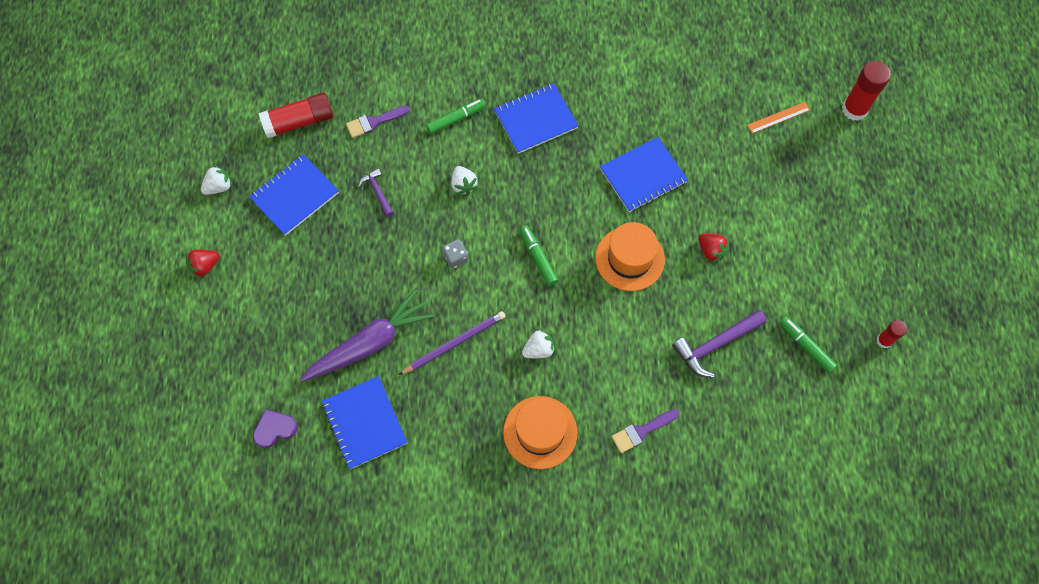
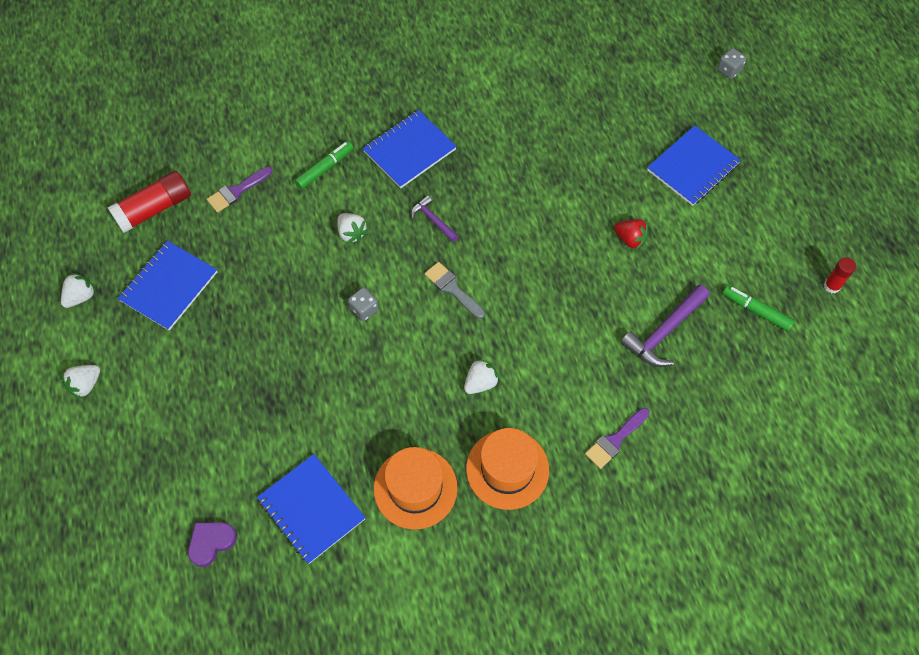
camera: 15 degrees left, 5 degrees down
red strawberry [186,249,220,278] -> white strawberry [62,365,100,399]
purple carrot [300,289,435,382] -> none
purple hammer [358,168,394,217] -> purple hammer moved to [411,195,459,242]
purple pencil [399,311,506,375] -> none
green marker [520,225,558,286] -> grey brush [424,262,485,319]
orange hat [595,222,665,291] -> orange hat moved to [374,447,458,530]
blue notebook [600,137,688,212] -> blue notebook moved to [647,125,741,206]
orange ruler [747,102,810,133] -> none
red glue stick [842,61,891,121] -> grey dice [717,48,747,79]

